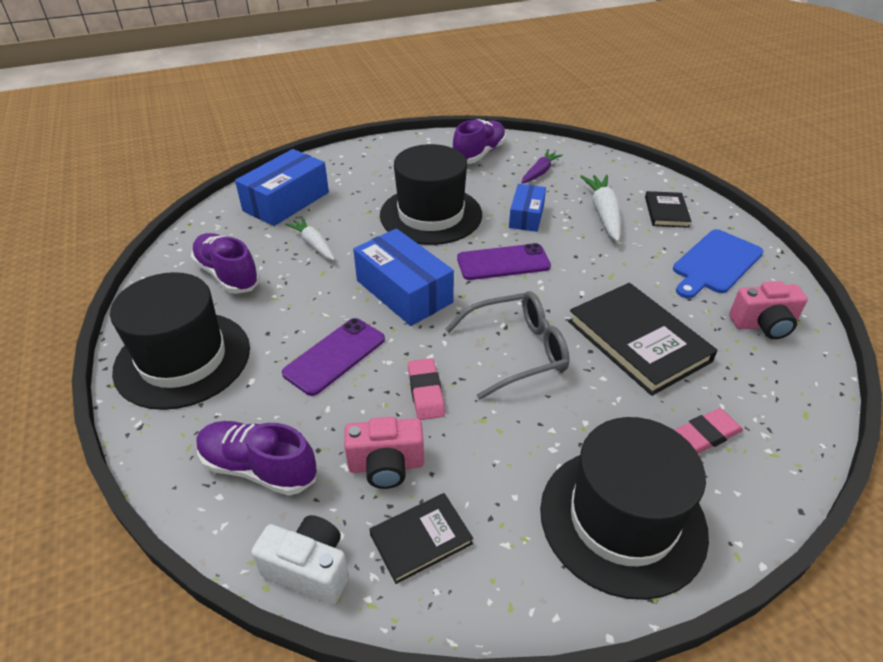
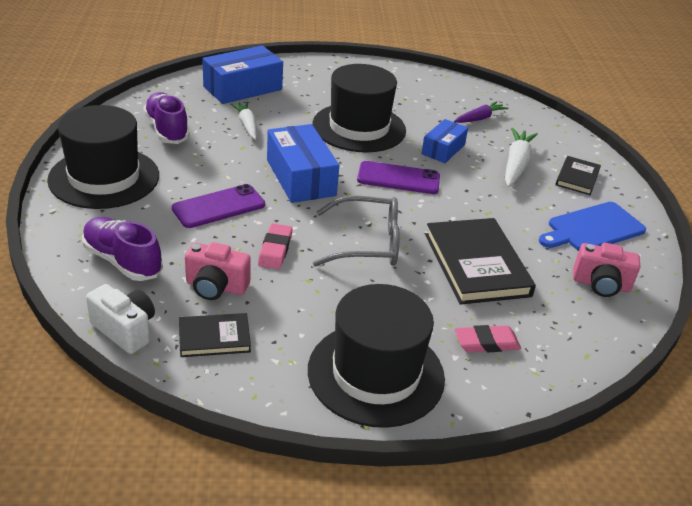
camera: 15 degrees right, 5 degrees down
purple shoe [453,119,506,164] -> none

